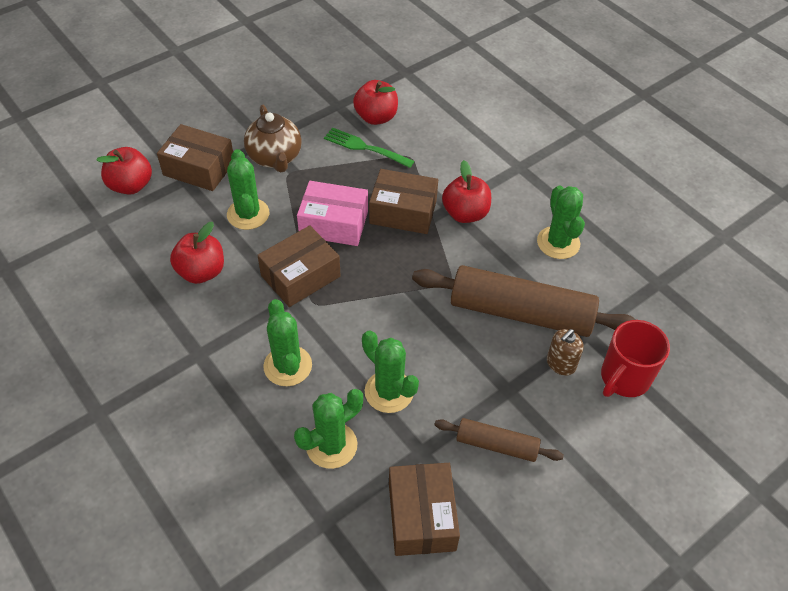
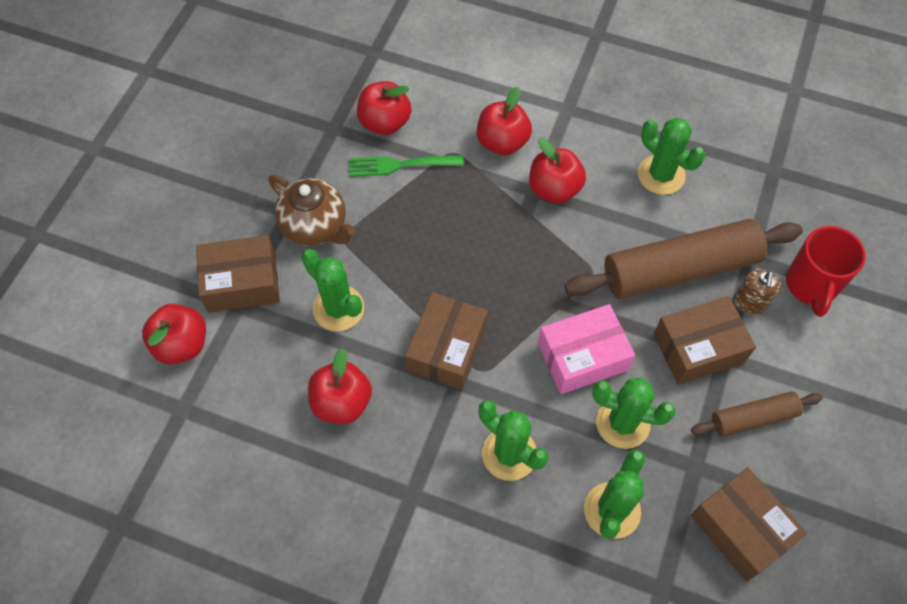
camera: 30 degrees left, 10 degrees up
pink box [297,181,368,246] -> pink box moved to [538,304,635,394]
brown box [369,169,438,234] -> brown box moved to [654,296,756,385]
none -> red apple [477,87,532,155]

